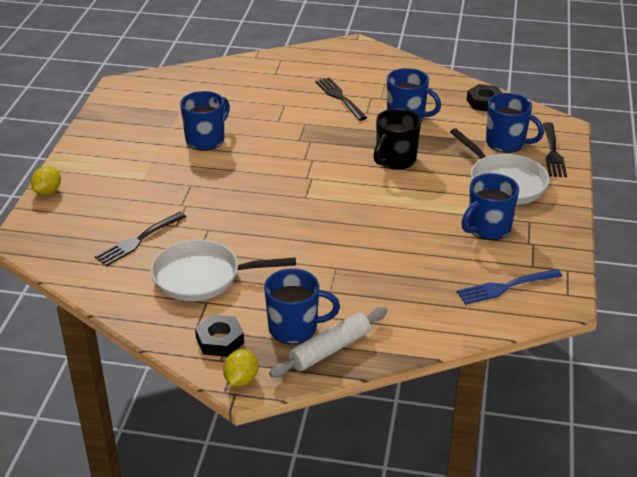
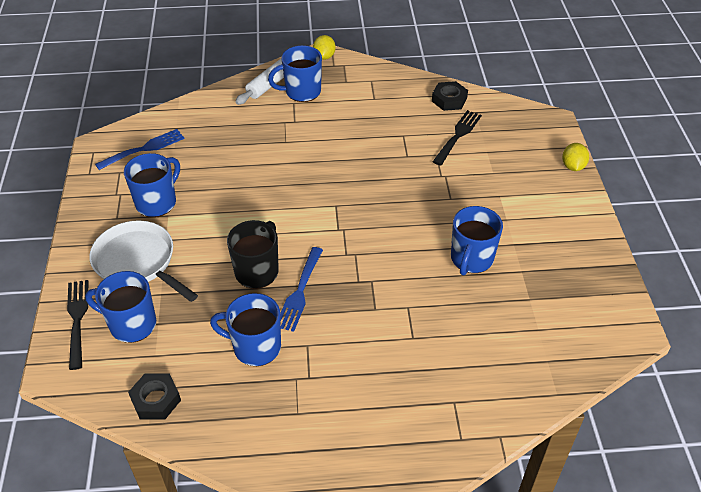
camera: 165 degrees right, 10 degrees up
white pan [151,239,296,301] -> none
black nut [195,314,244,357] -> black nut moved to [432,81,468,111]
black fork [315,78,367,121] -> none
none -> blue fork [280,247,323,332]

